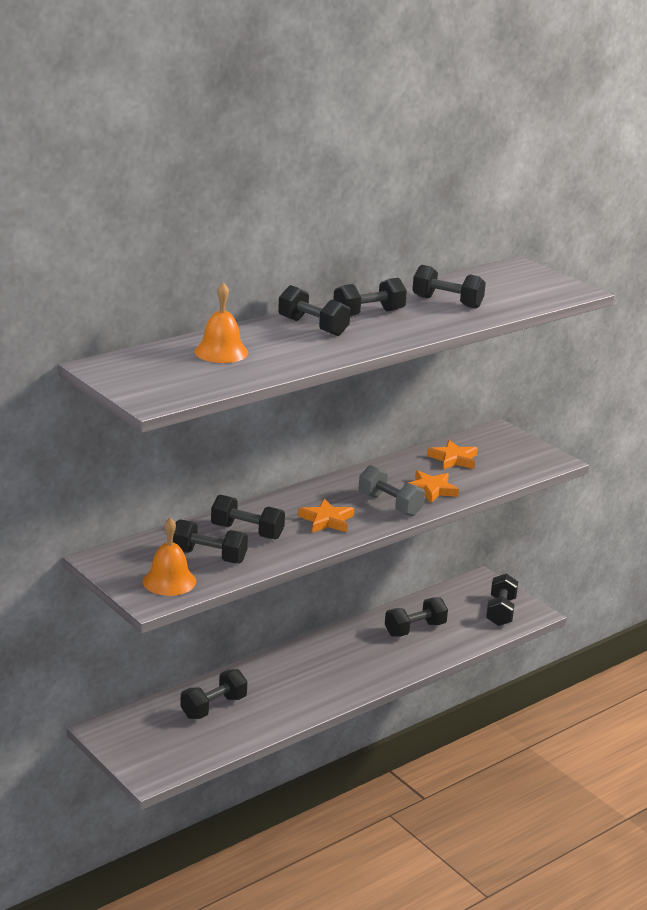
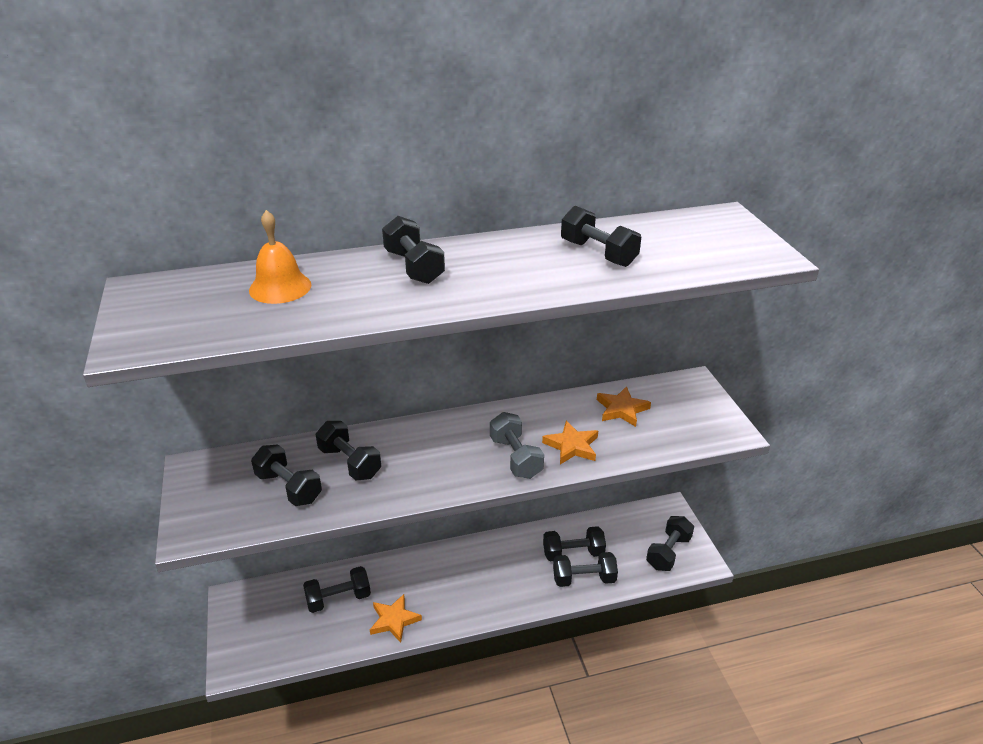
camera: 25 degrees right, 10 degrees up
orange bell [143,517,196,596] -> none
orange star [298,499,354,533] -> orange star moved to [370,594,422,643]
black dumbbell [333,278,407,317] -> black dumbbell moved to [553,552,618,587]

